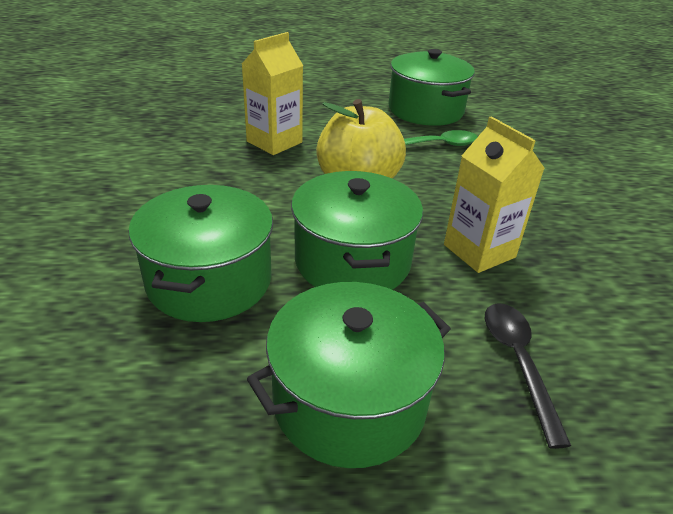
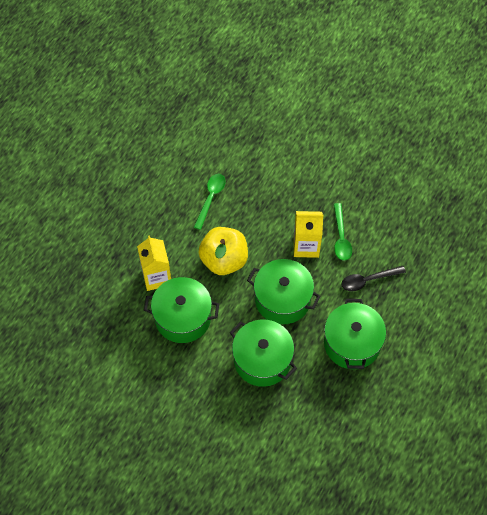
camera: 55 degrees left, 25 degrees up
green pot [389,49,475,126] -> green pot moved to [144,277,219,343]
black spoon [485,303,571,449] -> black spoon turned 45 degrees counterclockwise [341,266,406,291]
none -> green spoon [334,203,352,261]

